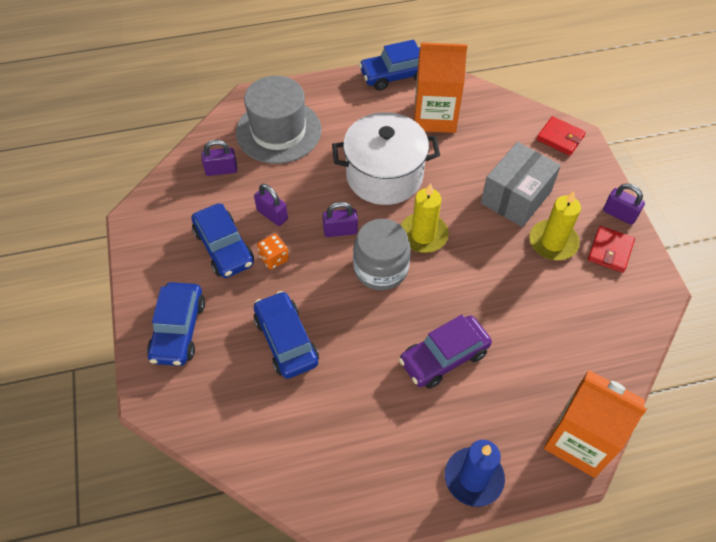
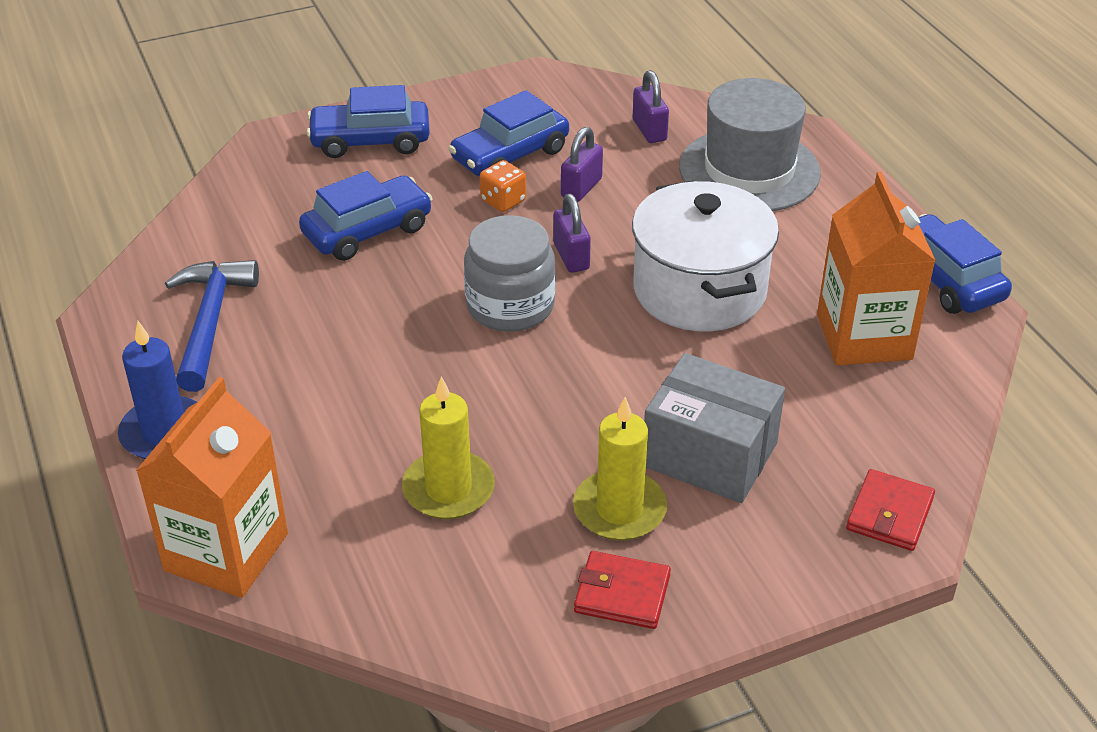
camera: 80 degrees right, 15 degrees down
purple car [399,315,492,389] -> none
yellow candle [401,183,449,253] -> yellow candle moved to [402,376,495,519]
purple padlock [603,184,645,225] -> none
none -> blue hammer [165,260,259,392]

